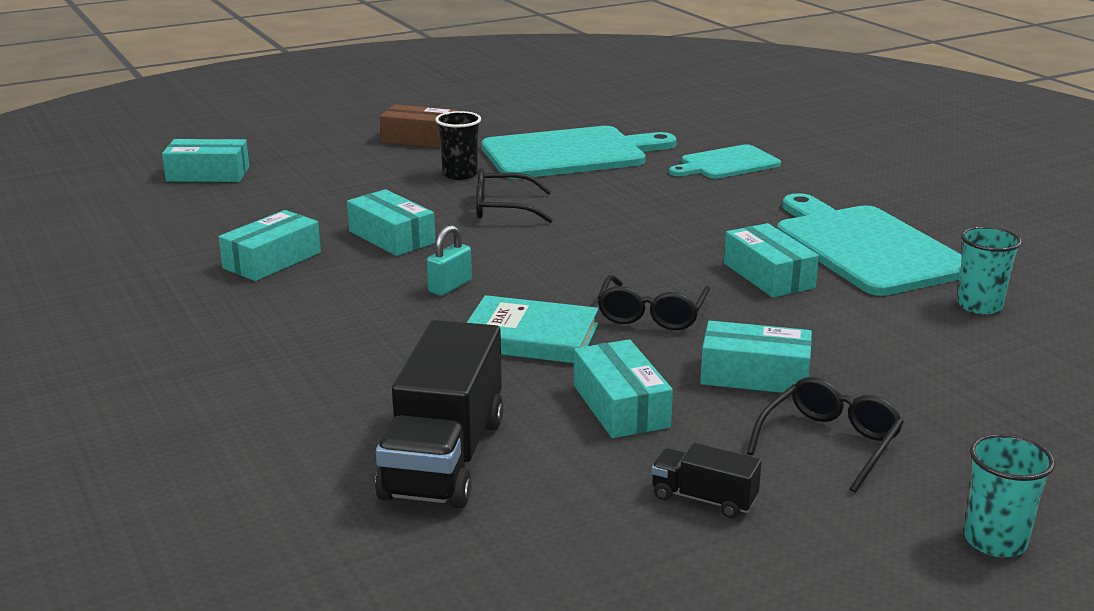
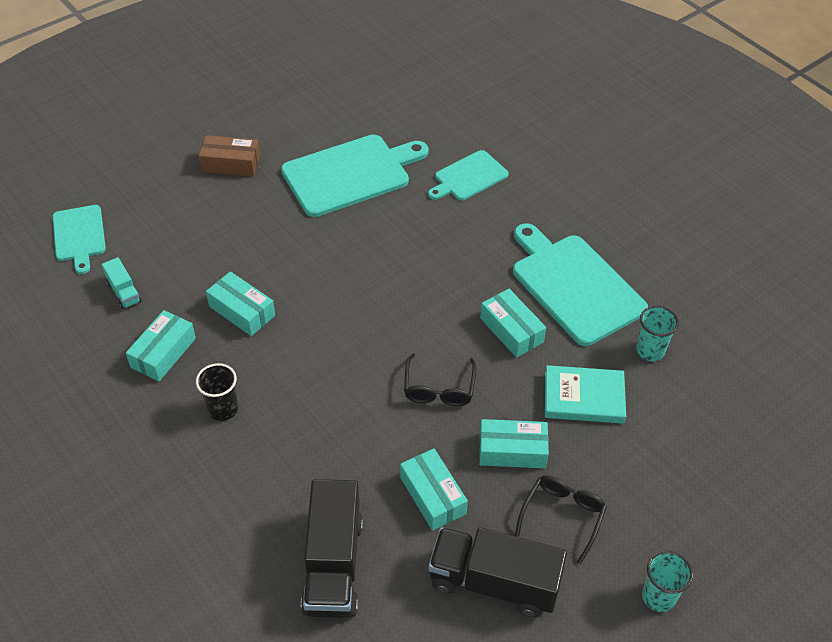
camera: 10 degrees left, 25 degrees up
turquoise box [162,139,249,182] -> turquoise cutting board [52,205,106,274]
turquoise padlock [427,225,472,296] -> none
black cup [435,111,481,180] -> black cup moved to [196,363,238,421]
turquoise book [467,295,598,363] -> turquoise book moved to [545,365,626,424]
black glasses [476,168,553,223] -> none
black truck [651,443,762,518] -> black truck [428,527,567,617], size x2.10
none -> turquoise truck [102,257,142,309]

